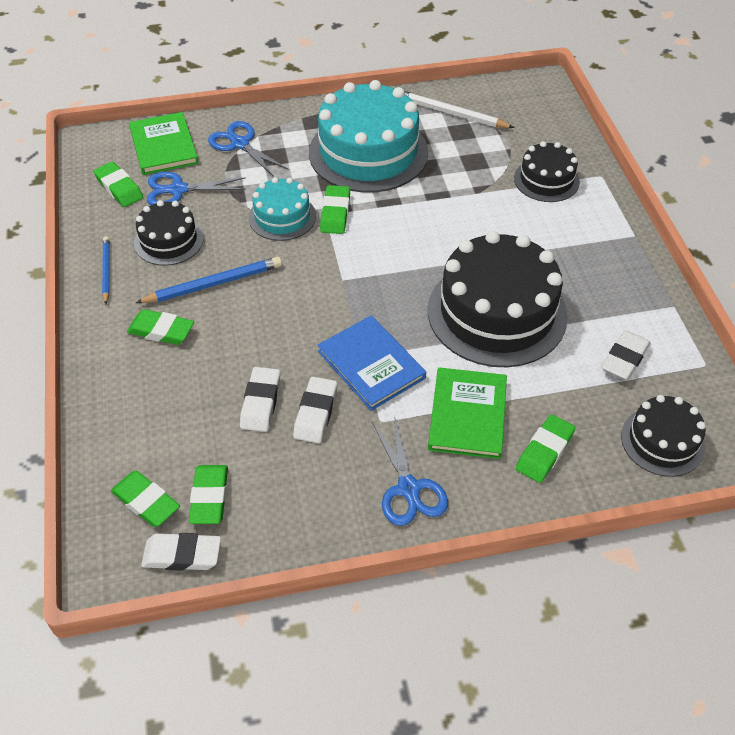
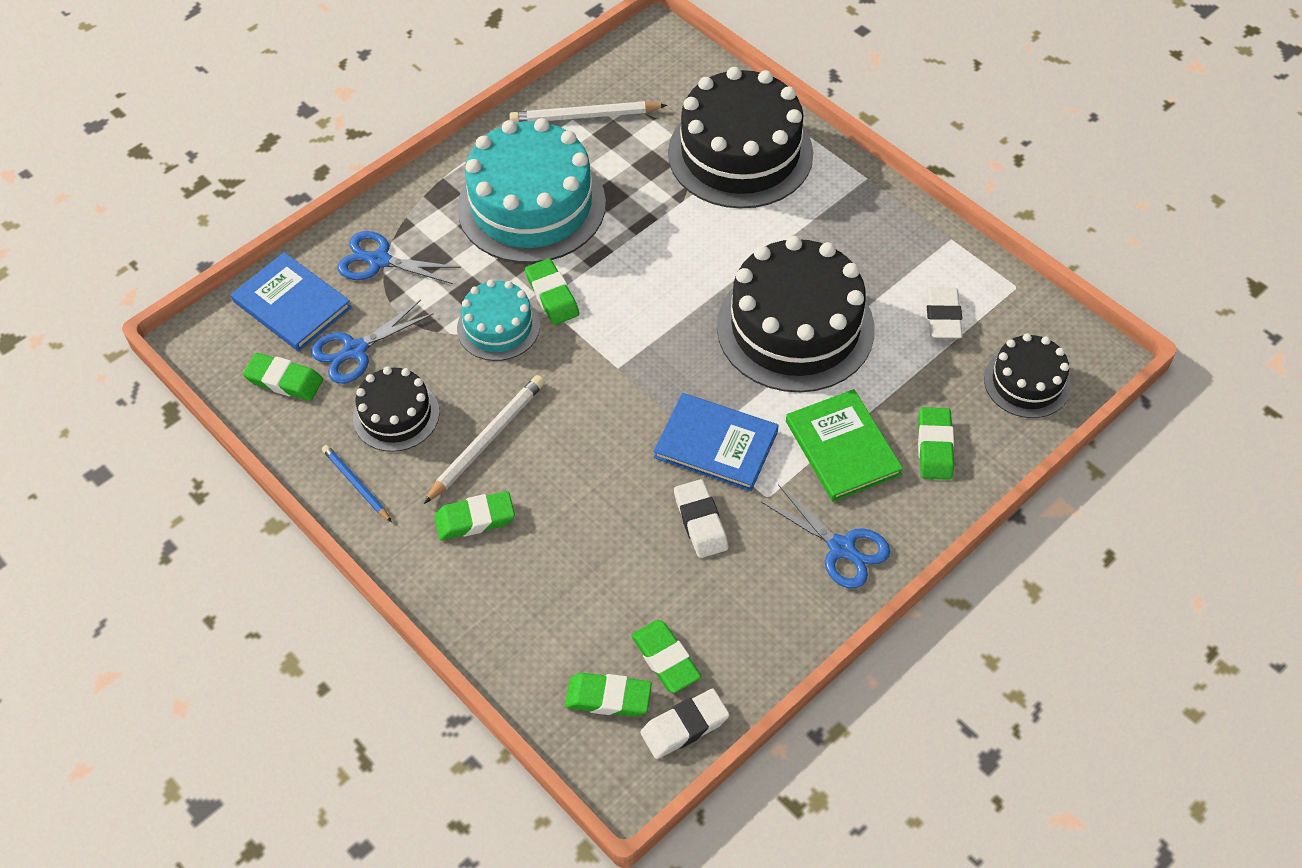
camera: 30 degrees left, 5 degrees up
green book [129,112,199,175] -> blue book [231,252,352,351]
blue pencil [135,257,282,303] -> white pencil [424,375,545,504]
white eraser [240,367,280,432] -> none
black cake [514,141,580,202] -> black cake [668,67,813,209], size x1.88

